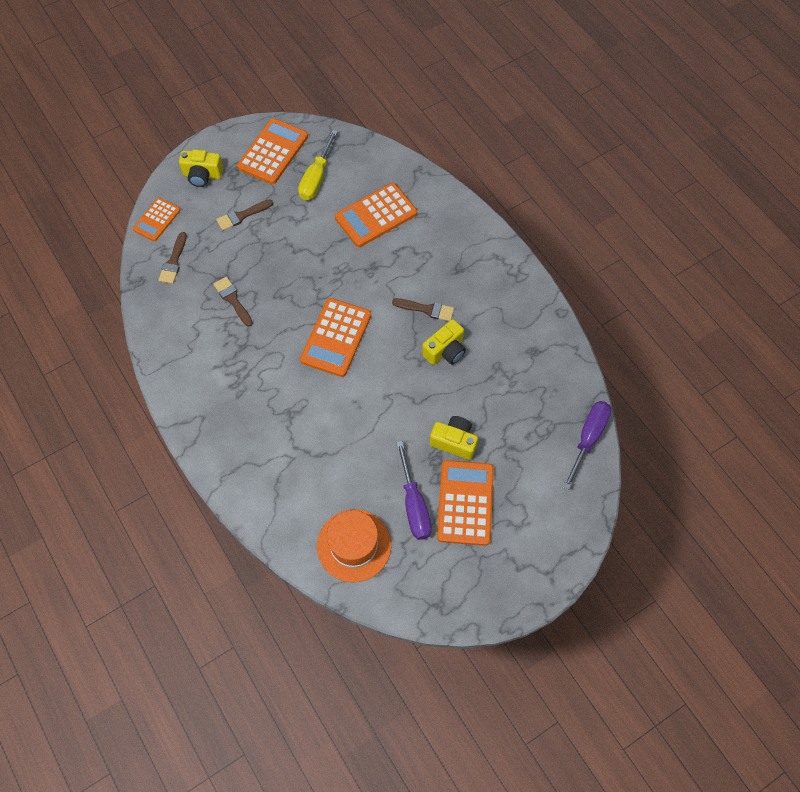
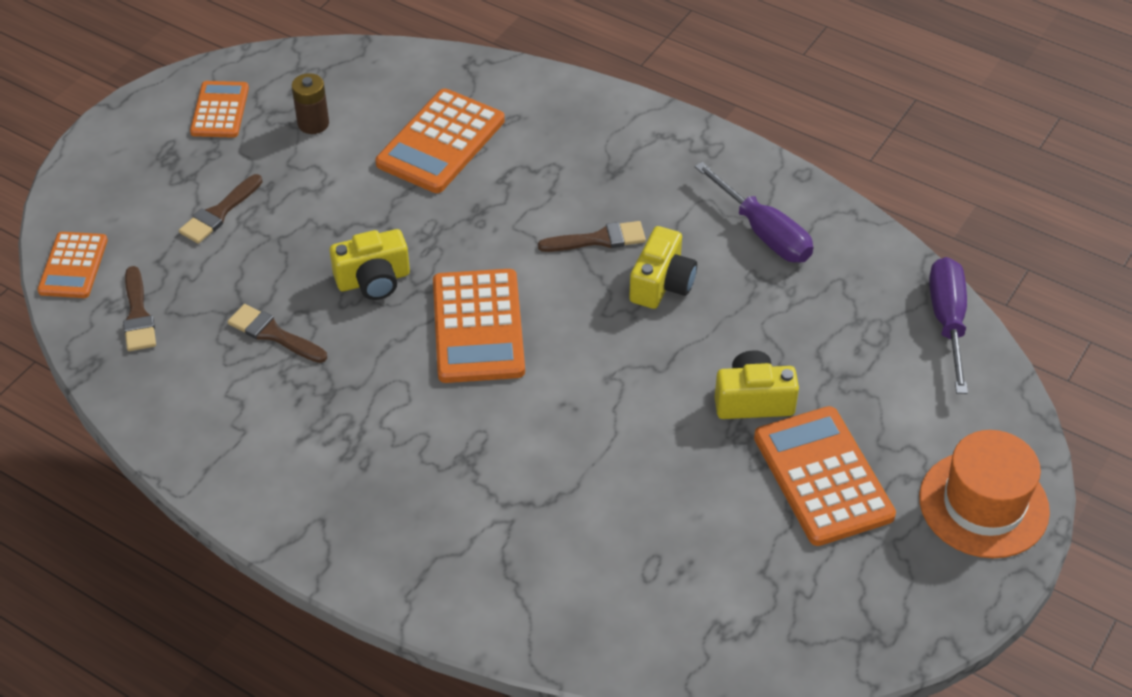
camera: 25 degrees left, 15 degrees down
yellow camera [179,149,223,187] -> yellow camera moved to [330,229,410,300]
orange calculator [237,118,308,184] -> orange calculator [190,81,249,138], size x0.62
yellow screwdriver [298,130,338,200] -> brown battery [292,73,329,134]
orange hat [317,509,391,583] -> orange hat moved to [919,430,1050,558]
purple screwdriver [396,441,432,540] -> purple screwdriver moved to [694,162,813,263]

